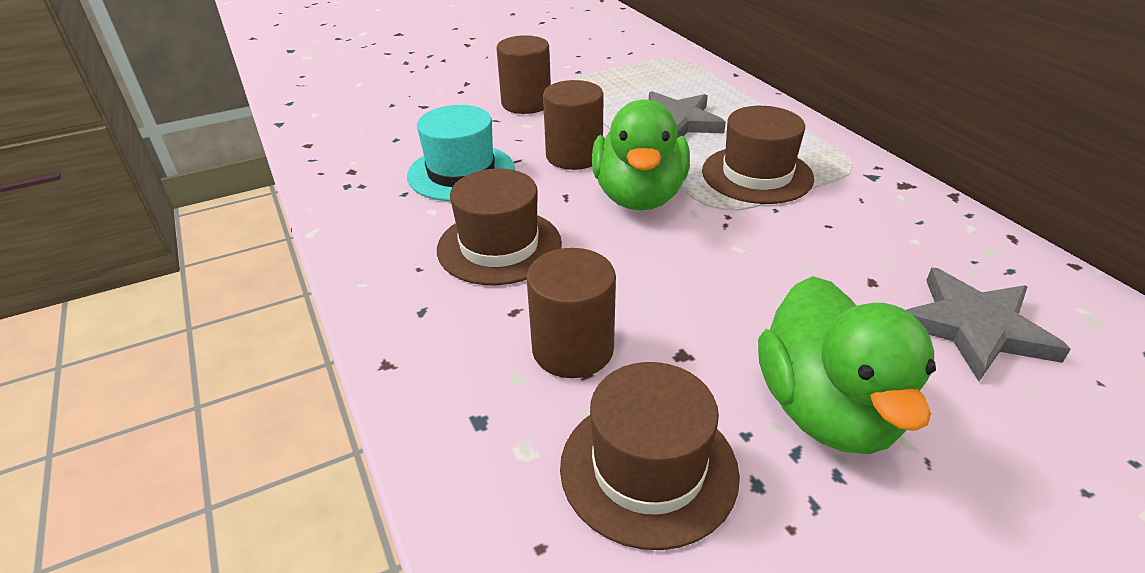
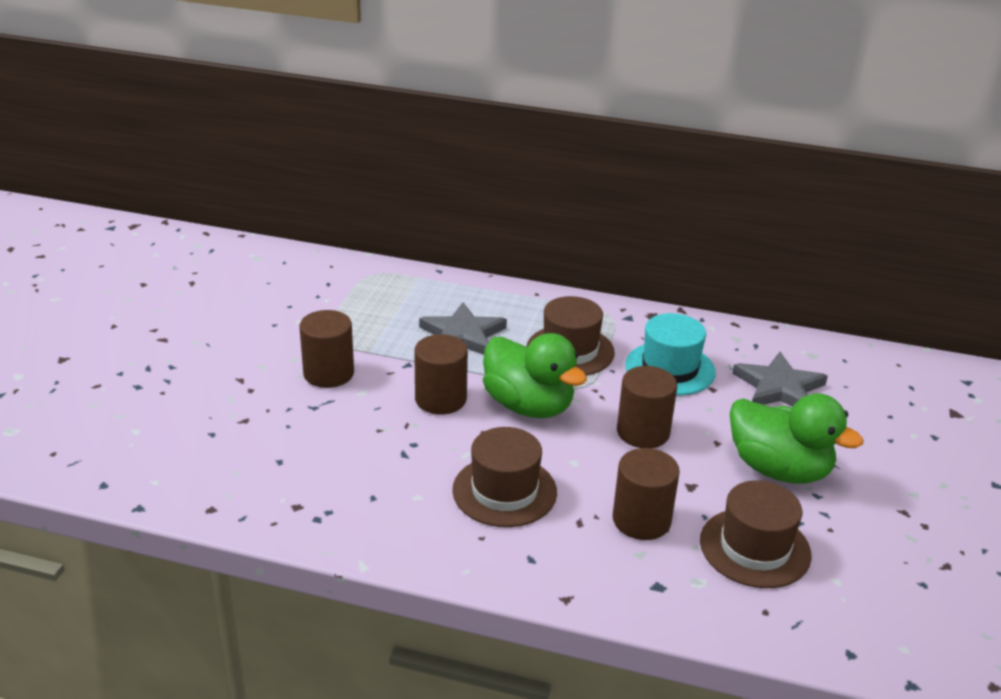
camera: 50 degrees left, 5 degrees down
turquoise hat [407,105,515,201] -> turquoise hat moved to [625,313,716,396]
none -> brown cylinder [617,366,677,448]

